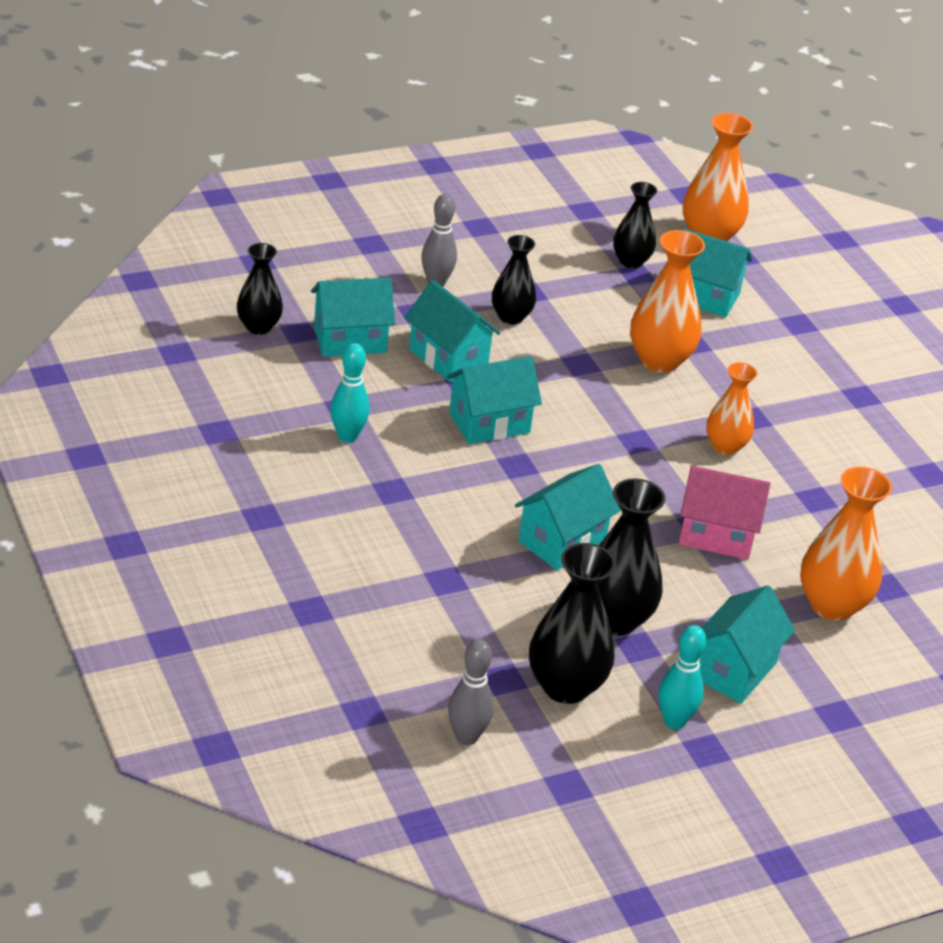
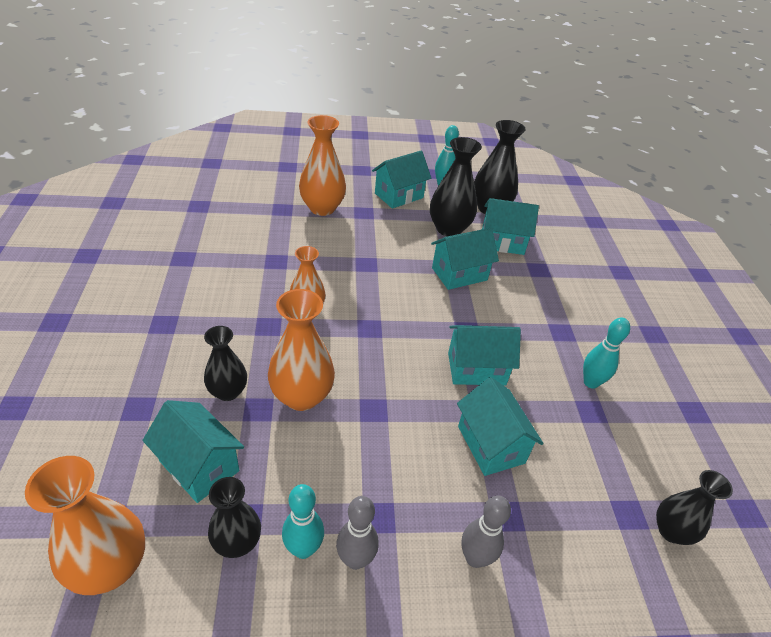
camera: 160 degrees left, 5 degrees up
turquoise house [311,278,395,357] -> turquoise house moved to [482,198,539,255]
grey bowling pin [448,639,494,745] -> grey bowling pin moved to [336,496,379,570]
black vase [492,235,536,325] -> black vase moved to [204,326,247,401]
pink house [679,466,771,560] -> none
none -> turquoise bowling pin [282,484,324,559]

